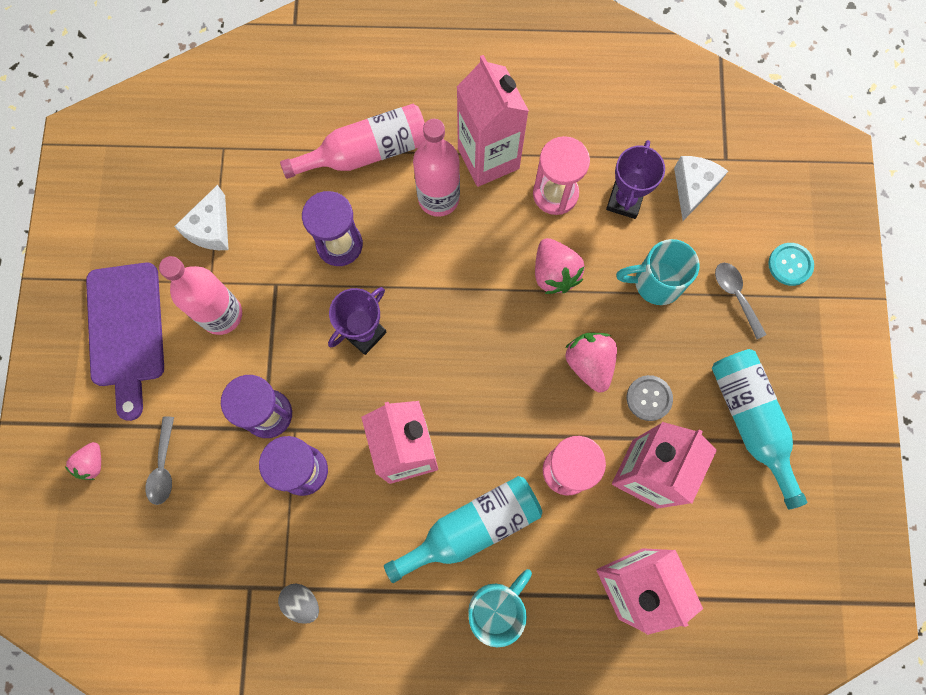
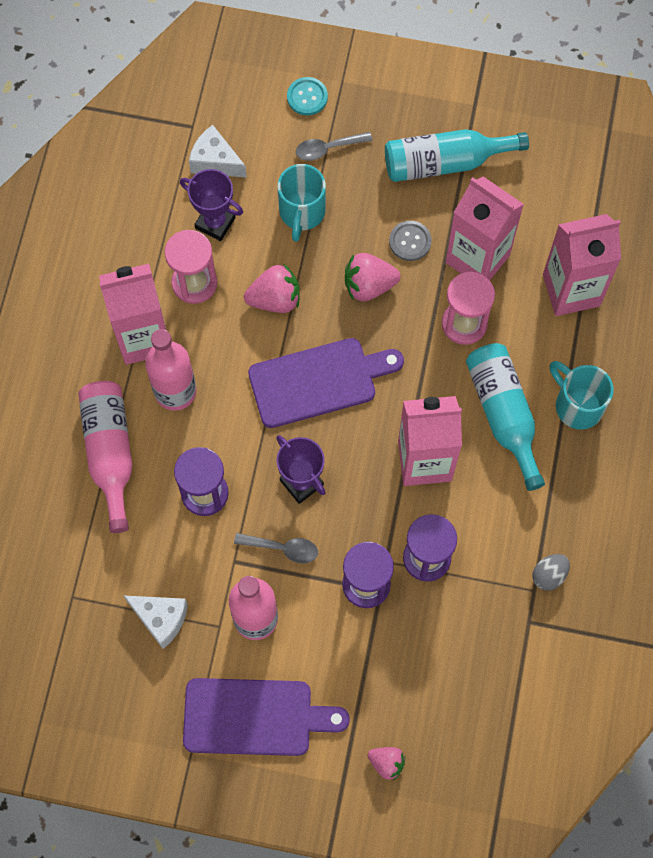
camera: 80 degrees left, 5 degrees down
grey spoon [145,417,174,505] -> grey spoon moved to [234,533,318,564]
none -> purple cutting board [248,338,404,428]

